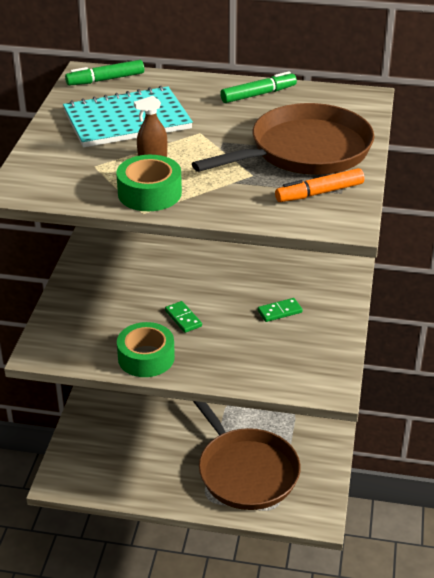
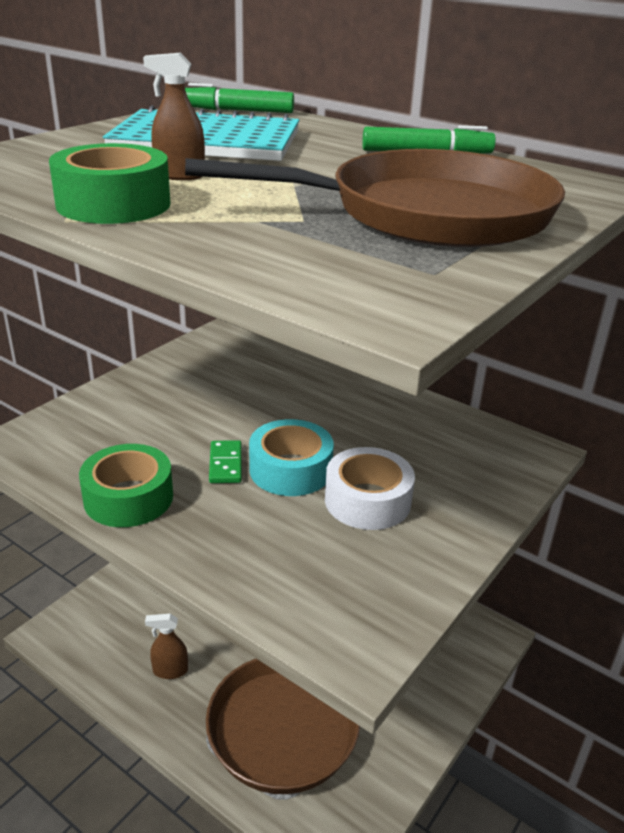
camera: 25 degrees right, 5 degrees down
green domino [258,298,302,322] -> white tape [325,447,415,530]
orange marker [275,168,364,202] -> none
none -> brown spray bottle [145,614,188,679]
none -> turquoise tape [249,419,334,496]

